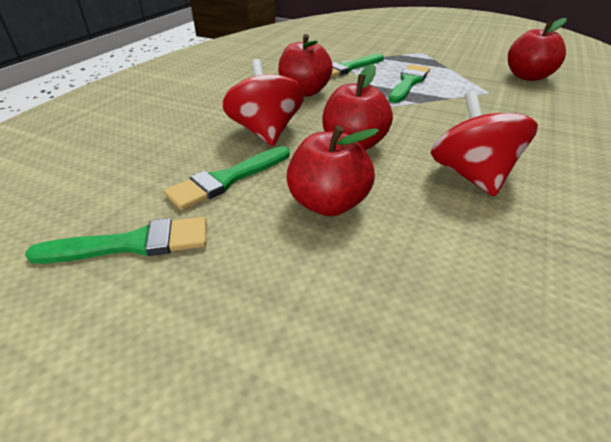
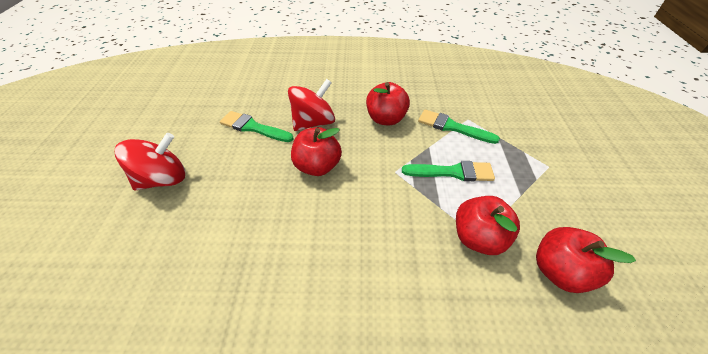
camera: 65 degrees right, 10 degrees up
green brush [25,217,207,264] -> none
red apple [286,125,379,216] -> red apple moved to [456,196,520,255]
red spinning top [430,90,538,197] -> red spinning top moved to [115,133,185,190]

